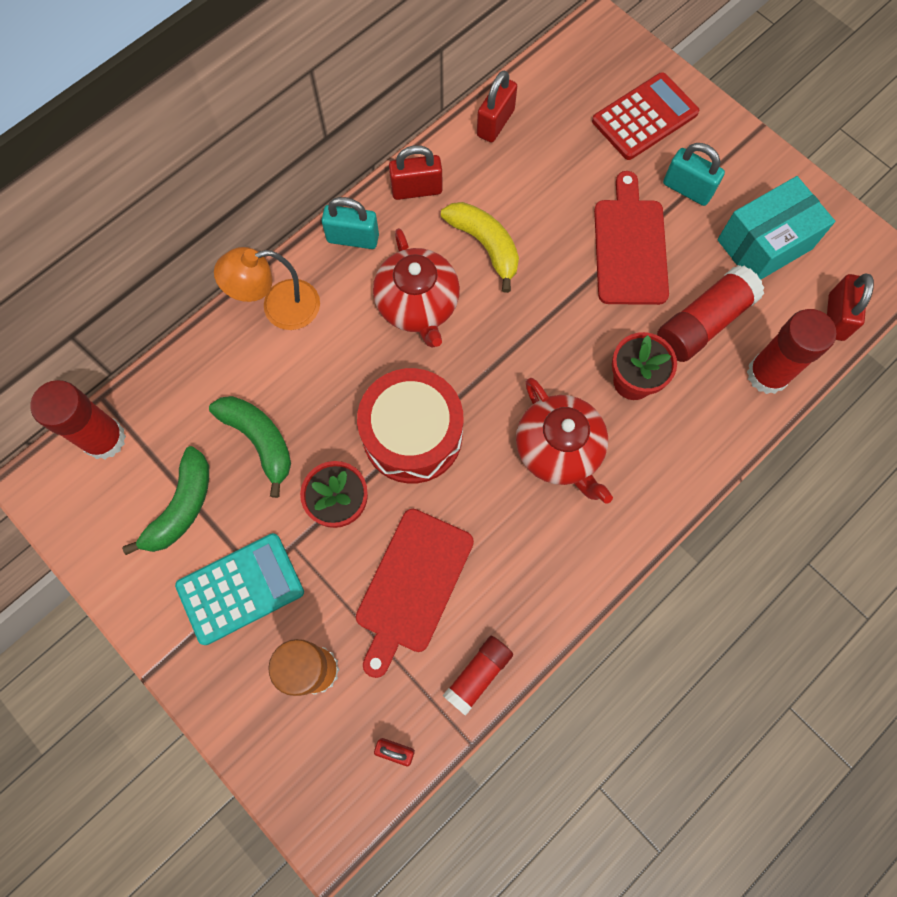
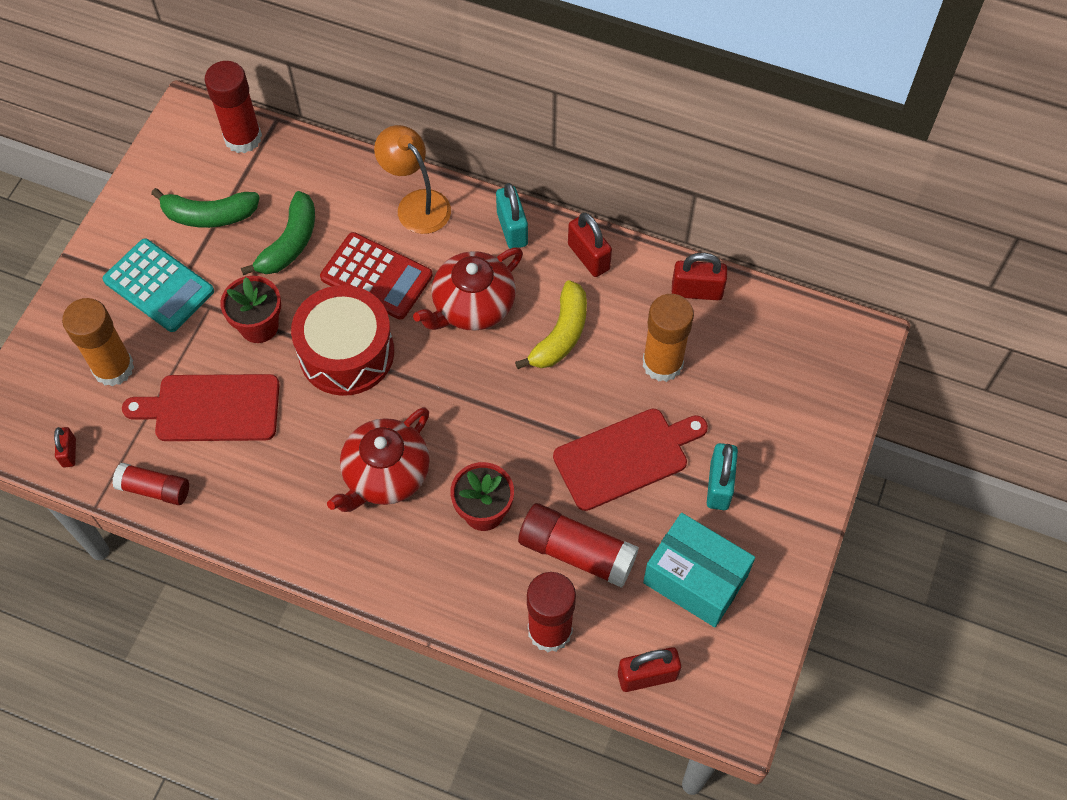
camera: 65 degrees right, 10 degrees down
red calculator [592,72,699,160] -> red calculator moved to [320,232,433,319]
none -> orange glue stick [643,294,694,382]

